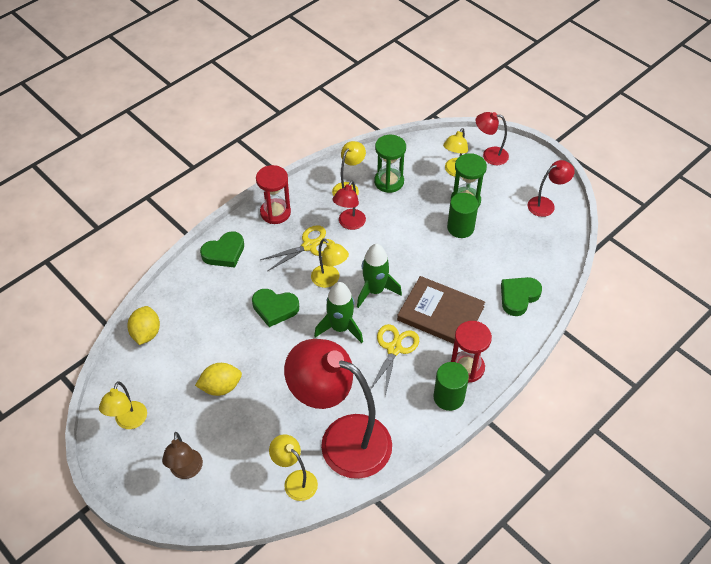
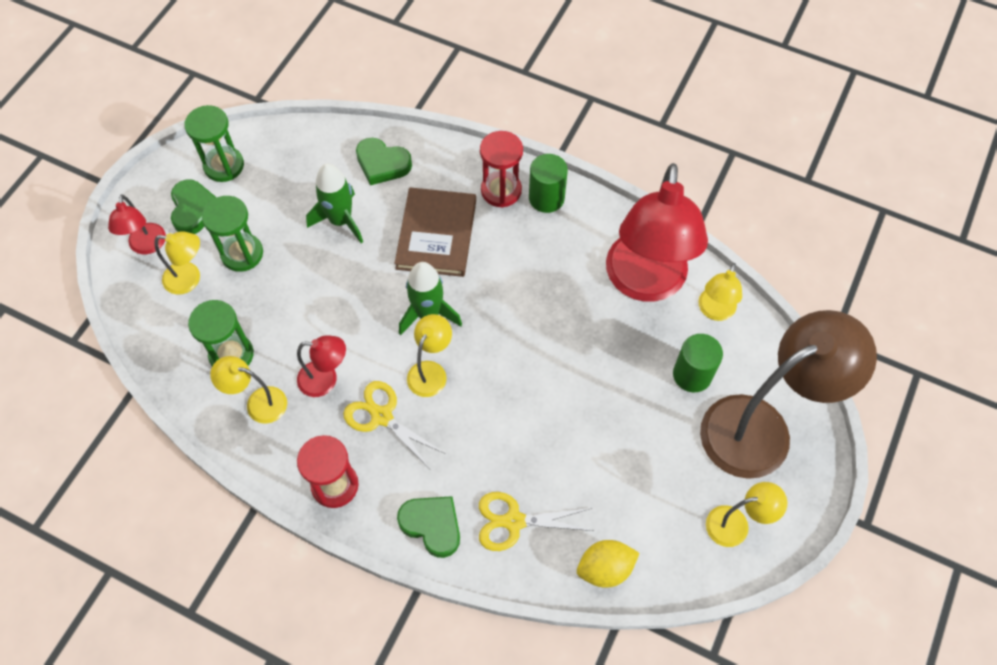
camera: 110 degrees left, 10 degrees up
brown lamp [162,432,203,479] -> brown lamp [700,310,877,479], size x2.18
yellow lemon [195,363,242,396] -> none
green heart [252,289,299,327] -> green heart moved to [171,179,217,234]
green rocket [314,282,363,343] -> green rocket moved to [306,163,363,243]
yellow scissors [370,324,419,396] -> yellow scissors moved to [479,492,593,551]
green cylinder [447,193,478,238] -> green cylinder moved to [673,334,723,392]
red lamp [528,160,575,217] -> green hourglass [184,105,244,182]

